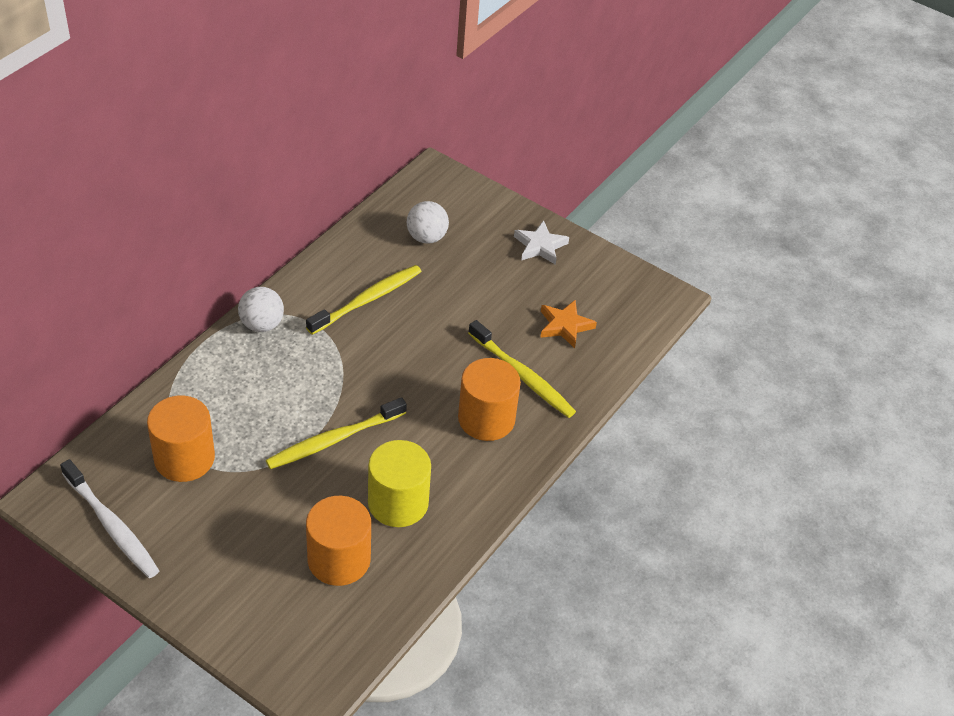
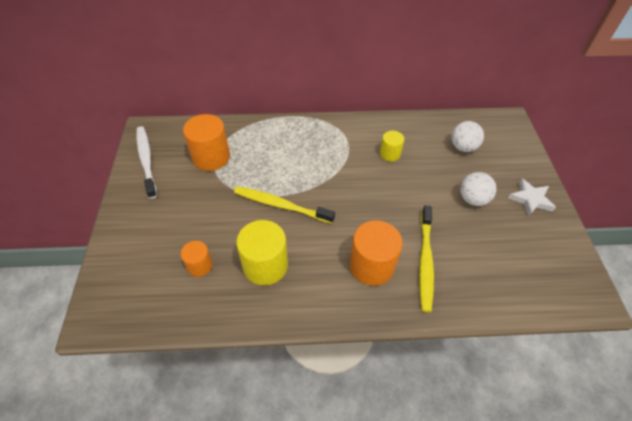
camera: 55 degrees right, 5 degrees up
white toothbrush [60,459,159,578] -> white toothbrush turned 150 degrees clockwise [136,126,157,199]
white ball [238,287,284,332] -> white ball moved to [460,172,497,206]
yellow toothbrush [306,265,422,335] -> yellow cylinder [380,131,404,161]
orange cylinder [306,496,371,586] -> orange cylinder [181,241,213,277], size x0.56
orange star [540,300,597,348] -> none

